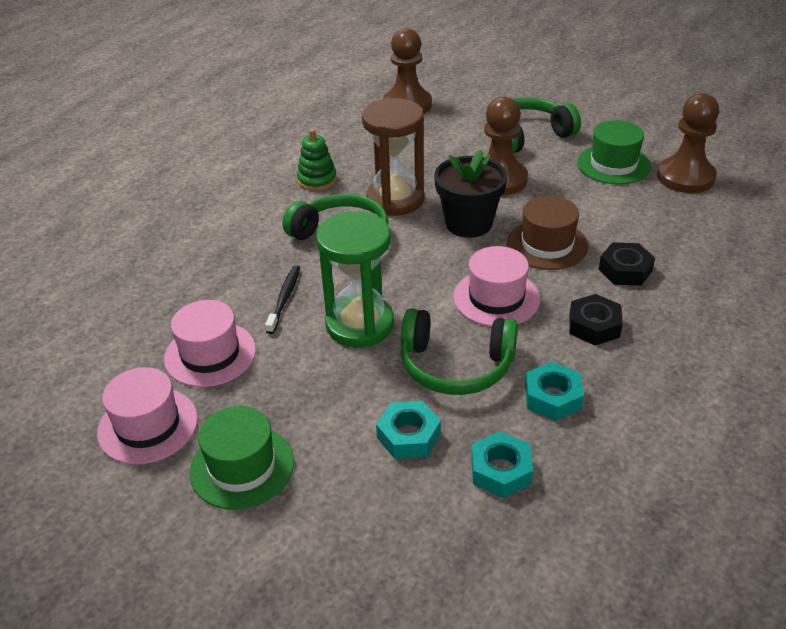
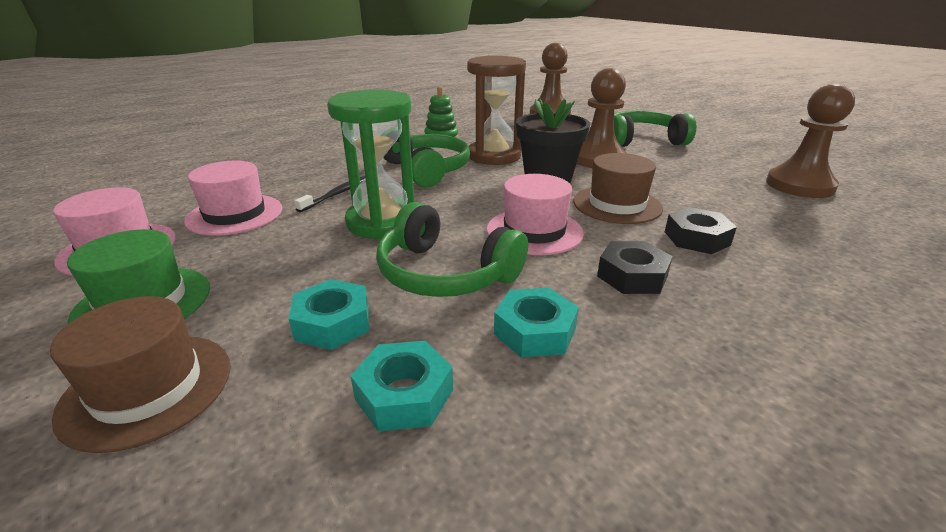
camera: 20 degrees right, 10 degrees down
green hat [577,120,651,184] -> none
none -> brown hat [50,296,231,453]

